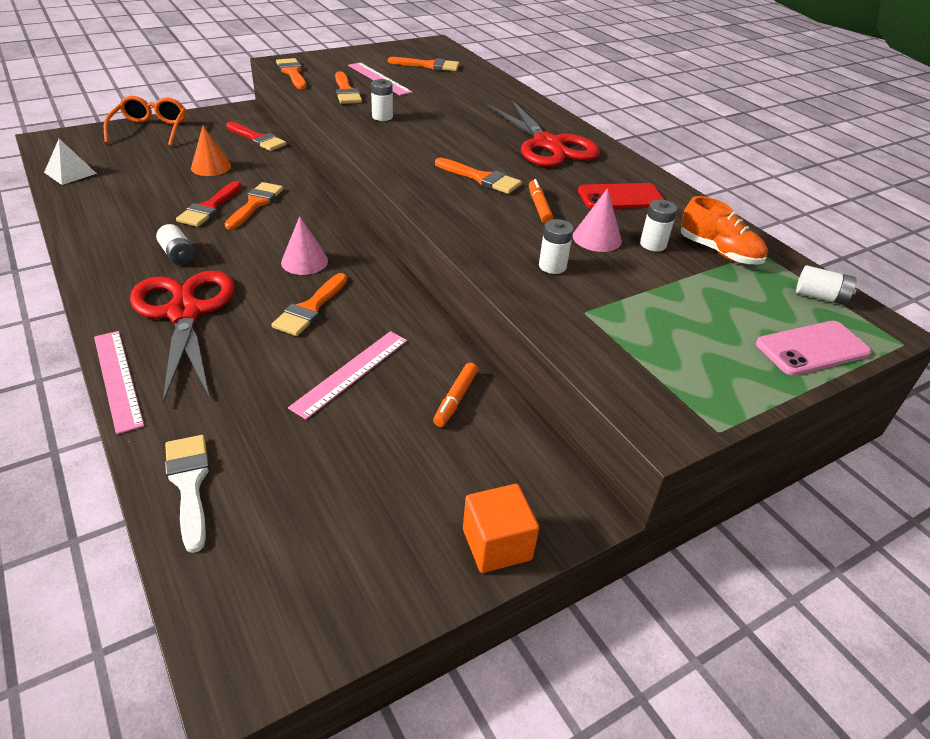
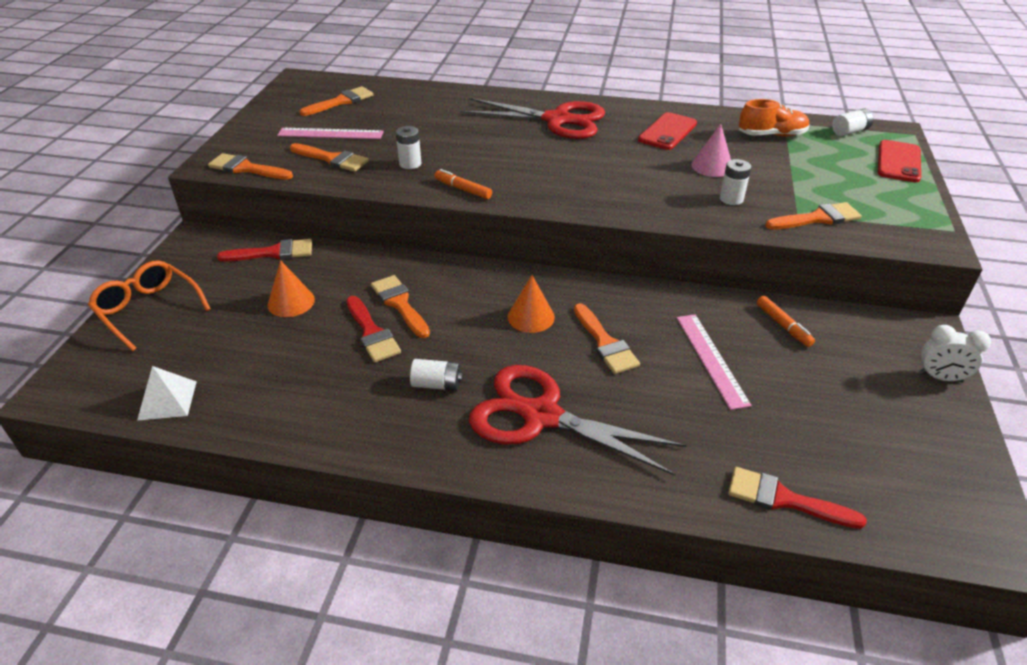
camera: 45 degrees left, 0 degrees up
pink ruler [94,331,144,434] -> none
white brush [165,435,210,553] -> red brush [728,467,867,529]
pink cone [281,216,328,275] -> orange cone [508,275,555,333]
orange brush [435,158,522,194] -> orange brush moved to [765,202,862,230]
orange cube [463,484,539,573] -> white clock [918,325,991,382]
orange marker [529,179,553,224] -> orange marker moved to [435,169,492,199]
white battery [640,200,677,251] -> none
pink phone [756,321,872,376] -> red phone [878,140,921,182]

